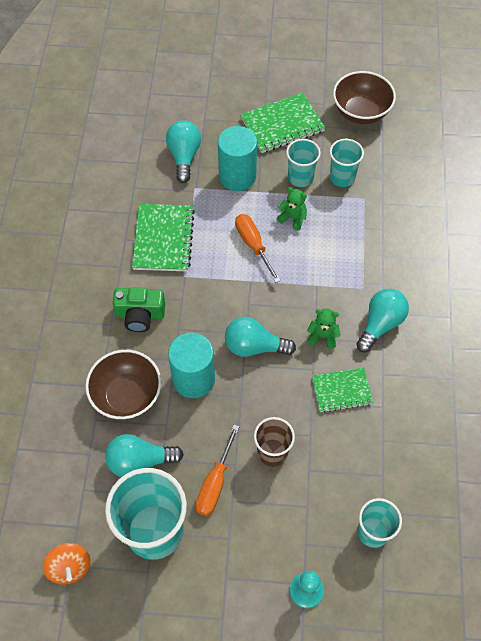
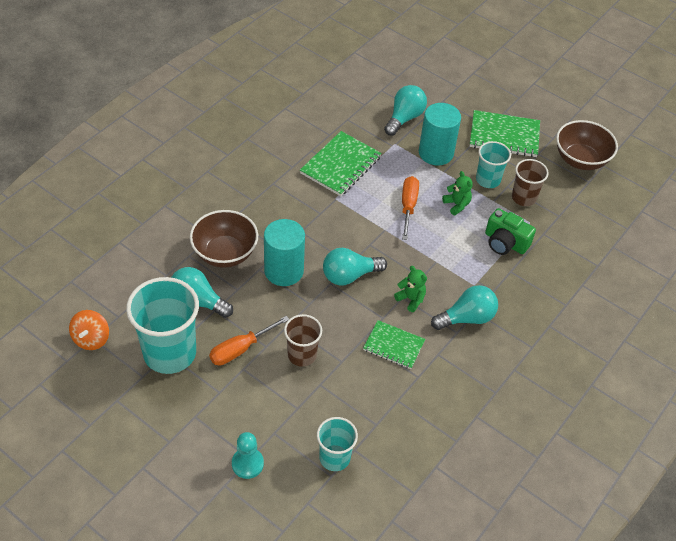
camera: 30 degrees right, 10 degrees down
green camera [113,287,165,332] -> green camera moved to [485,208,536,255]
turquoise light bulb [225,317,296,357] -> turquoise light bulb turned 60 degrees counterclockwise [323,248,387,285]
turquoise cup [330,139,364,187] -> brown cup [512,159,549,206]

